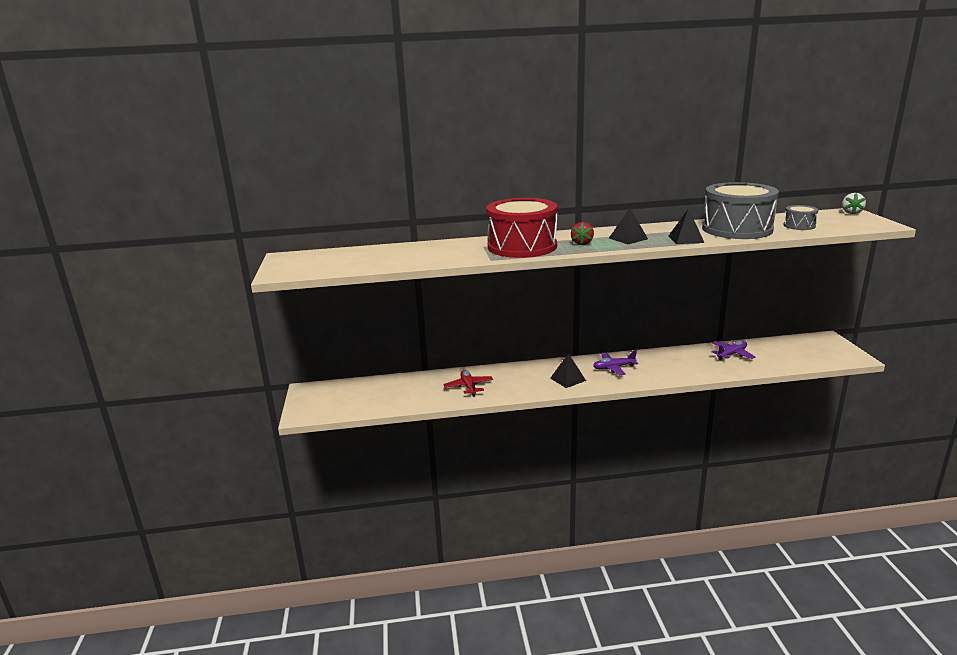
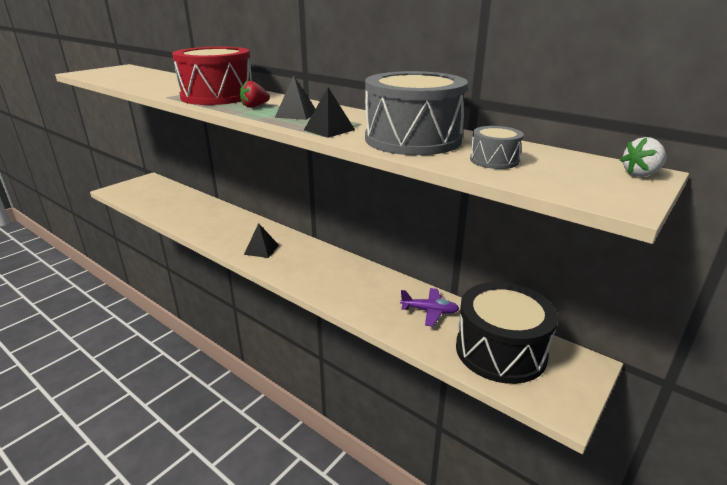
camera: 45 degrees right, 5 degrees up
red plane [443,370,493,397] -> none
purple plane [593,350,638,375] -> none
none -> black drum [456,282,558,384]

